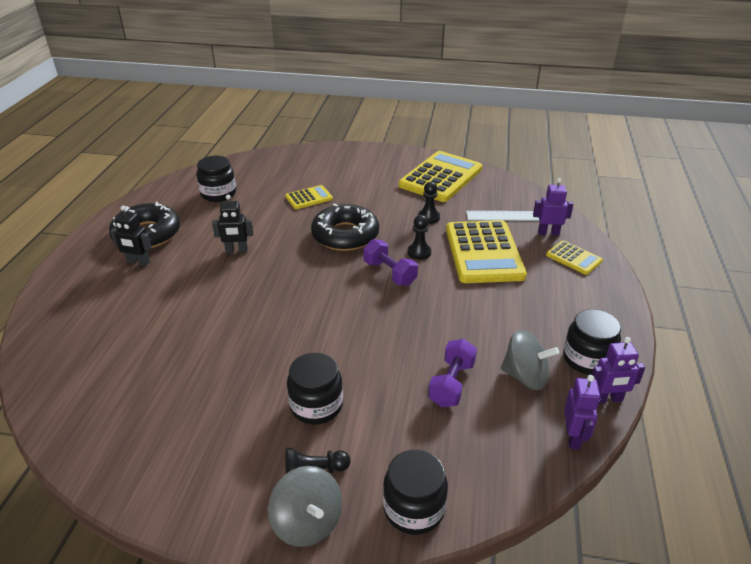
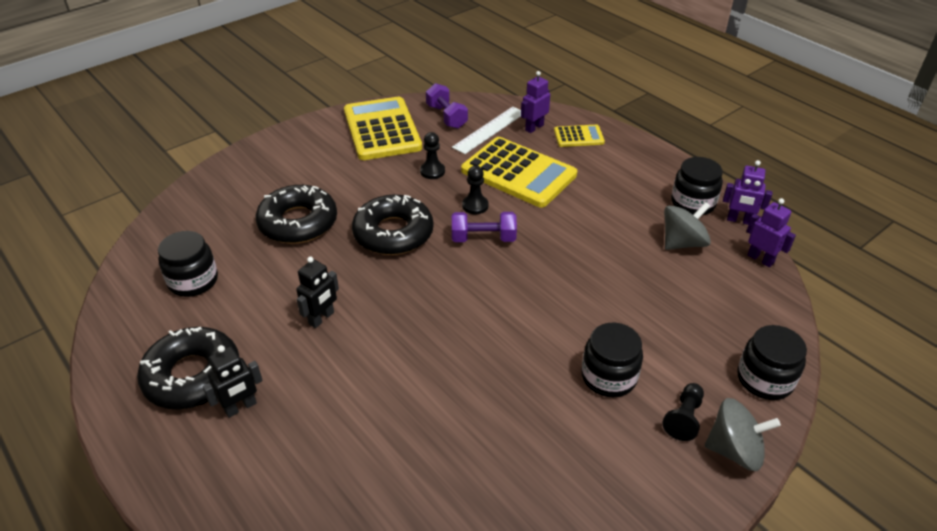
camera: 50 degrees left, 5 degrees up
yellow calculator [285,185,333,209] -> black donut [256,185,337,244]
purple dumbbell [428,339,477,407] -> purple dumbbell moved to [426,83,468,129]
purple robot [592,337,645,404] -> purple robot turned 75 degrees clockwise [723,160,773,225]

